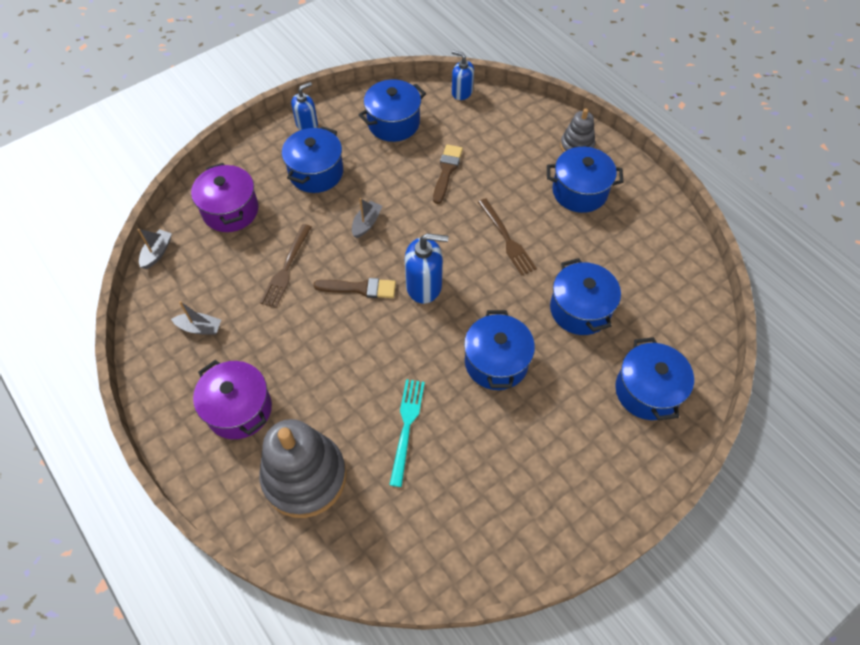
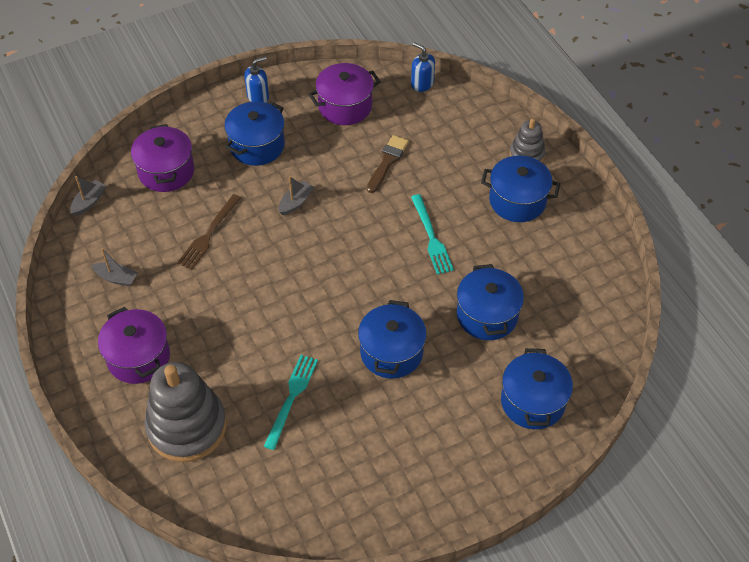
camera: 10 degrees right, 5 degrees down
brown brush [313,278,396,298] -> none
blue pot [359,79,426,142] -> purple pot [308,63,381,125]
blue soap dispenser [405,233,448,304] -> none
brown fork [478,198,537,276] -> turquoise fork [411,194,454,275]

